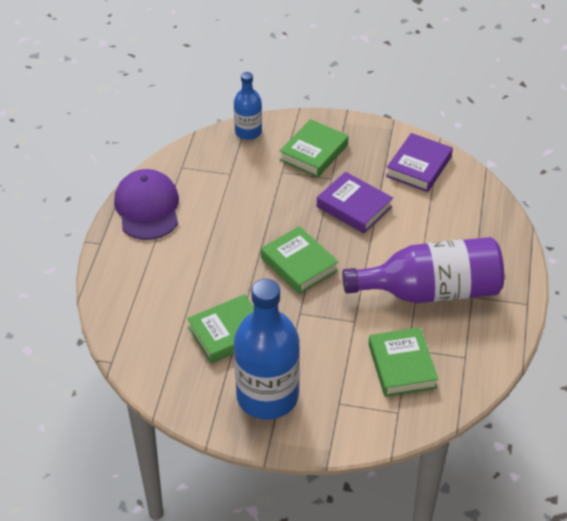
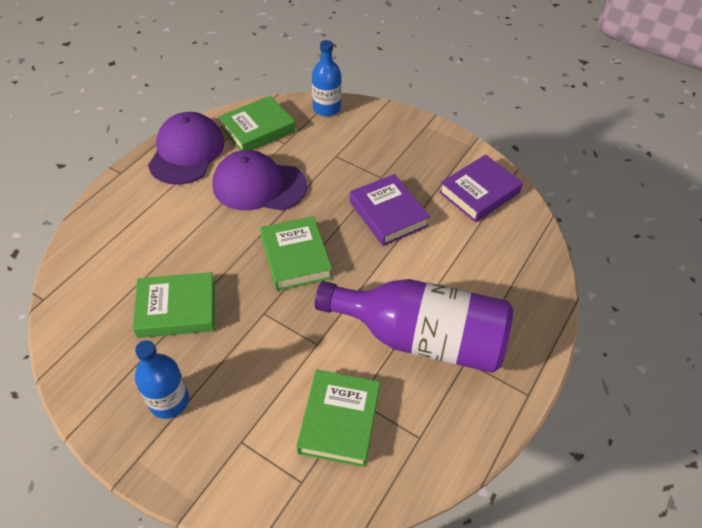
camera: 20 degrees right, 5 degrees up
blue bottle [234,279,300,420] -> blue bottle [135,340,189,419], size x0.54
green book [280,119,349,178] -> green book moved to [218,96,295,150]
none -> purple cap [212,150,307,211]

